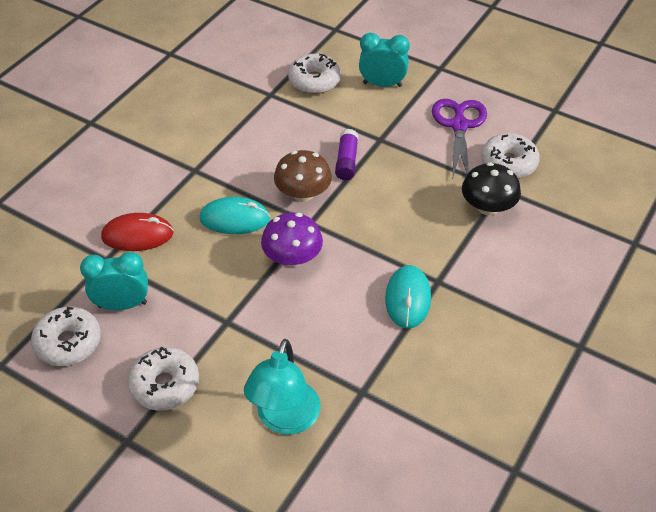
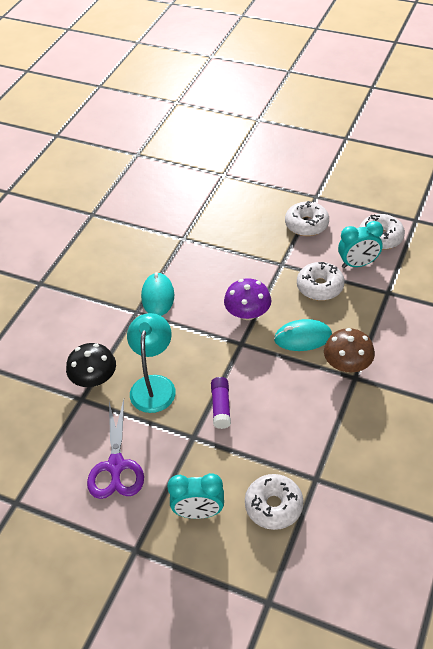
camera: 175 degrees right, 0 degrees up
red mouse [101,213,174,251] -> none
turquoise lamp [244,339,321,435] -> turquoise lamp moved to [127,313,176,413]
brown mushroom [274,150,332,202] -> brown mushroom moved to [324,328,375,373]
white donut [481,133,540,178] -> white donut moved to [297,262,345,301]

